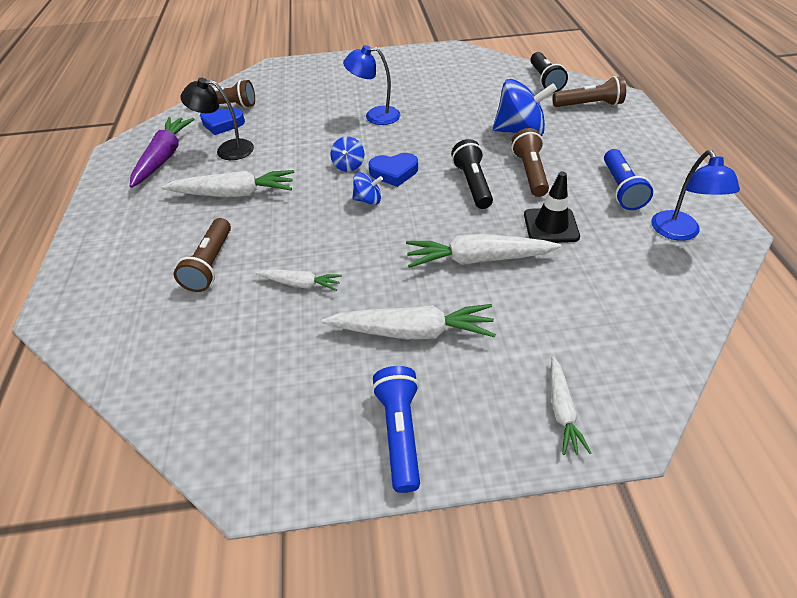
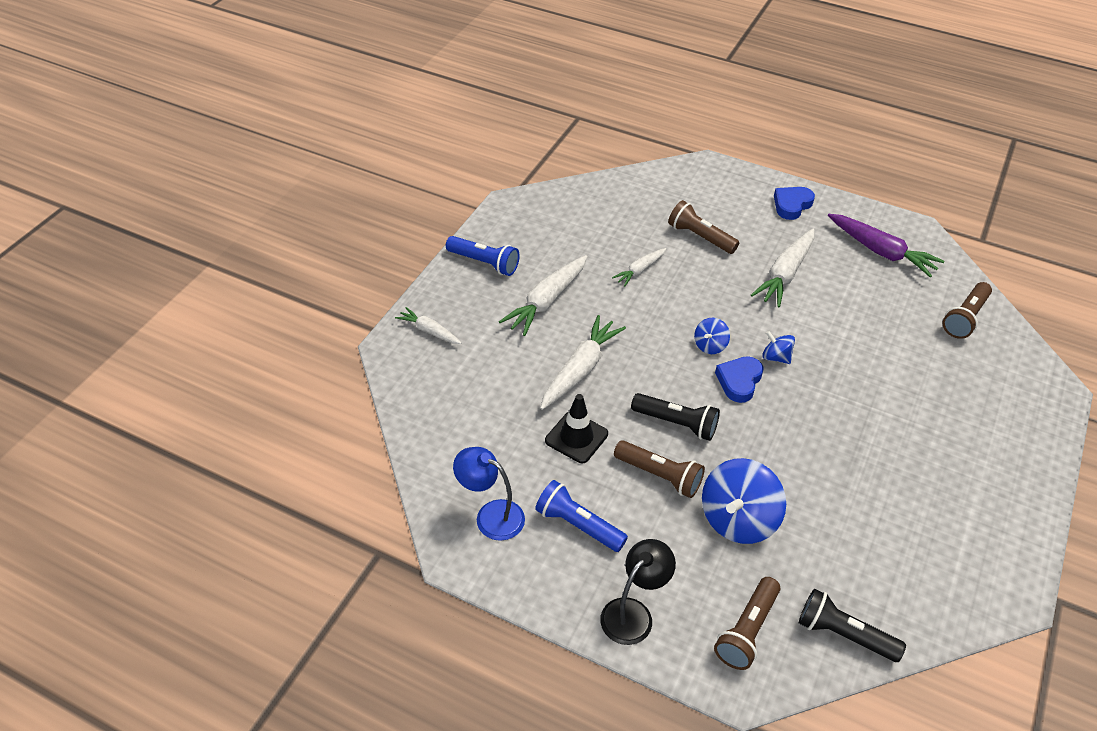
camera: 120 degrees right, 0 degrees up
black lamp [181,78,254,160] -> black lamp moved to [600,539,676,645]
blue heart [200,108,245,135] -> blue heart moved to [774,187,815,220]
blue lamp [343,45,400,125] -> none

